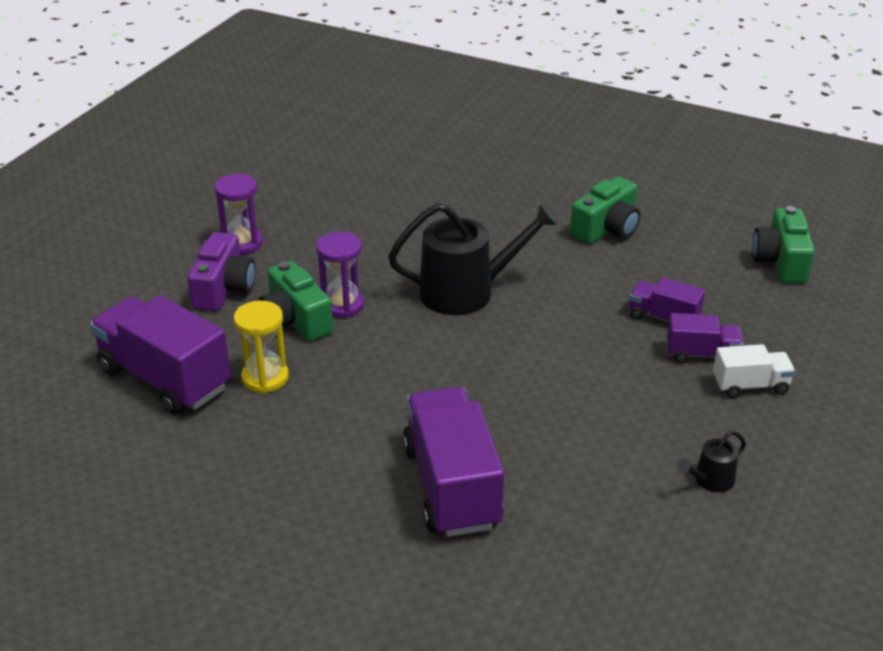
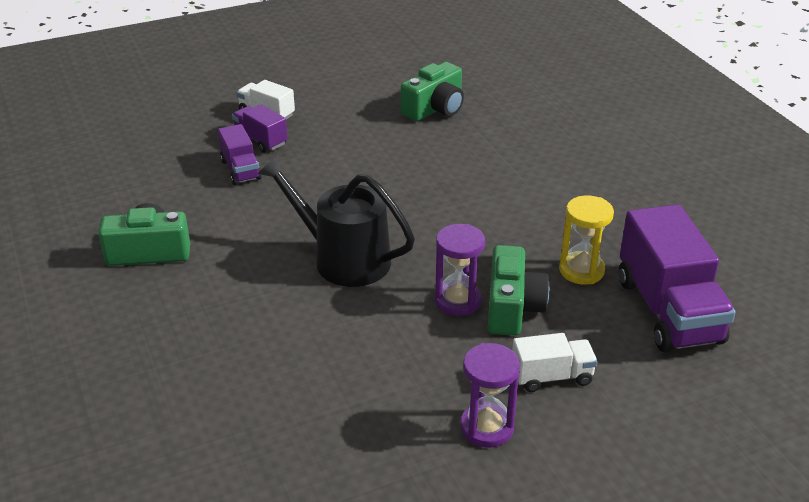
camera: 140 degrees left, 0 degrees up
purple camera [187,232,256,311] -> white truck [512,333,598,392]
purple truck [403,387,504,537] -> none
black watering can [677,431,746,492] -> none
green camera [752,206,815,283] -> green camera moved to [401,62,464,121]

